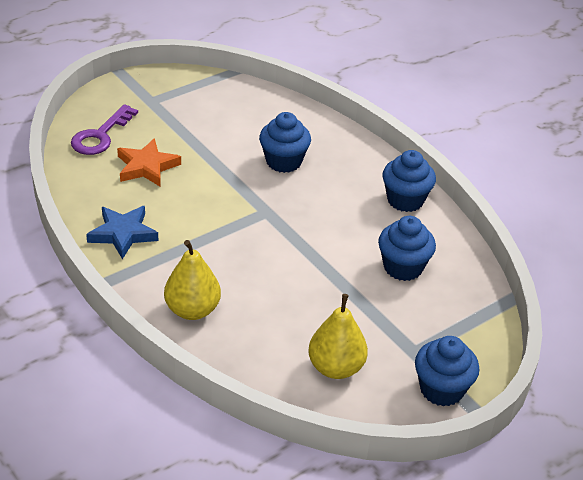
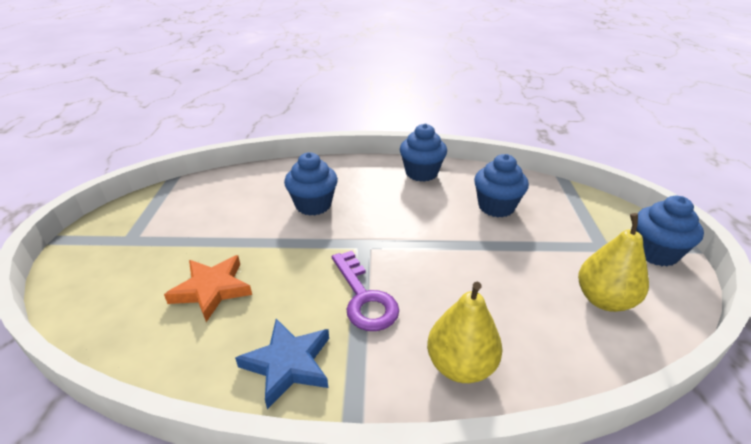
camera: 50 degrees left, 5 degrees down
purple key [71,104,138,155] -> purple key moved to [332,251,399,331]

